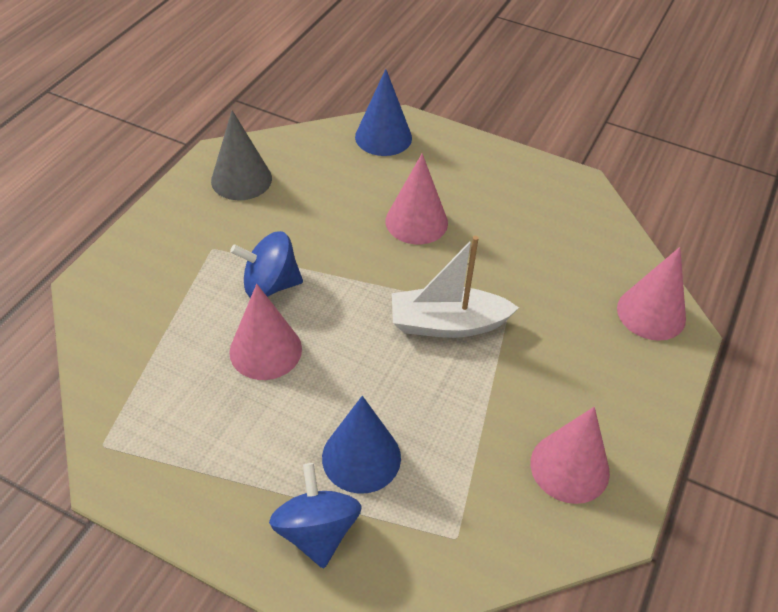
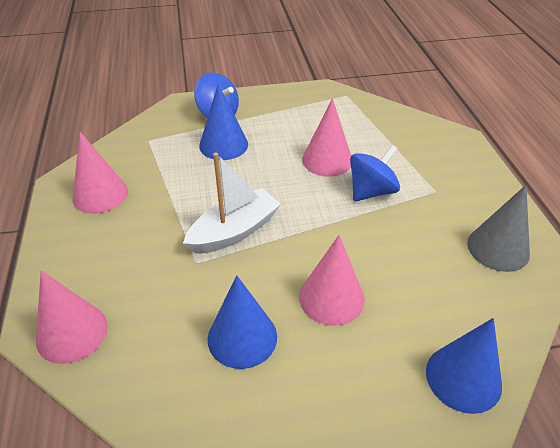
camera: 145 degrees right, 5 degrees down
none -> blue cone [208,275,277,369]

